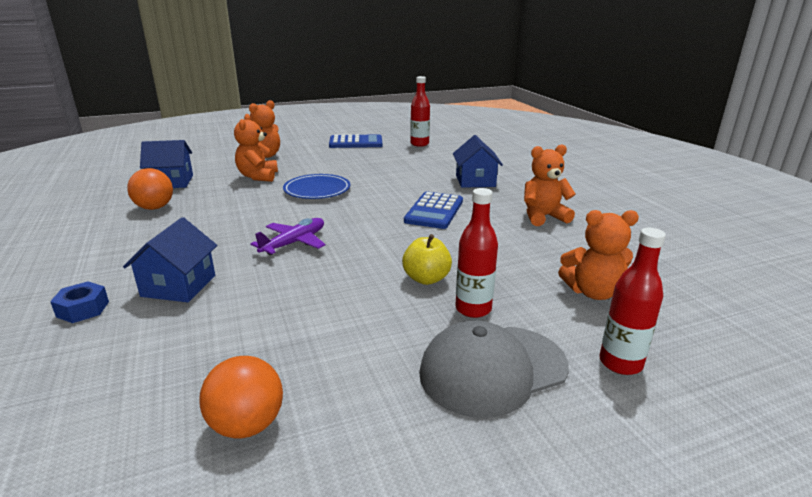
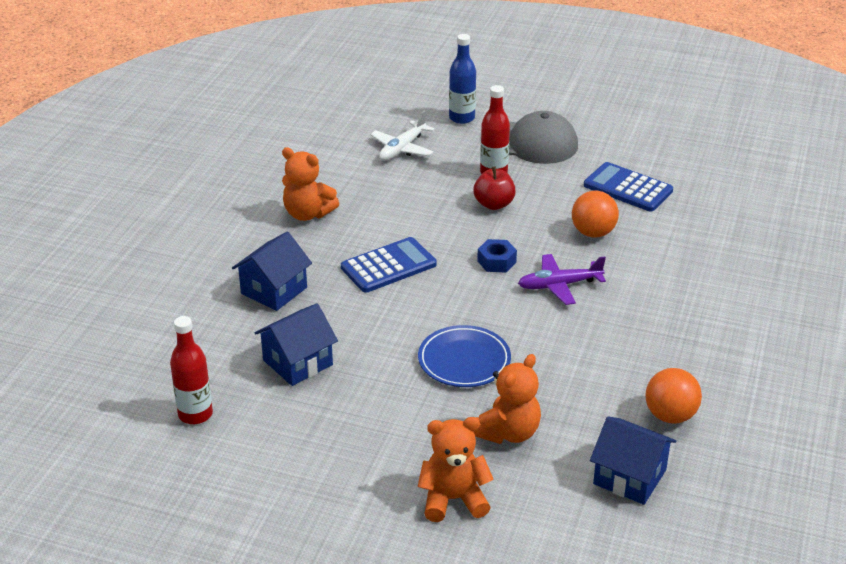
camera: 140 degrees left, 10 degrees up
blue nut [50,281,109,323] -> blue nut moved to [477,239,517,272]
blue house [123,217,217,302] -> blue house moved to [254,303,338,386]
orange ball [199,356,283,438] -> orange ball moved to [572,191,619,238]
blue calculator [329,134,382,148] -> blue calculator moved to [584,162,673,212]
yellow apple [402,234,452,285] -> red apple [473,166,516,210]
orange teddy bear [558,210,639,300] -> white plane [370,111,435,161]
red bottle [599,228,666,375] -> blue bottle [449,34,476,124]

